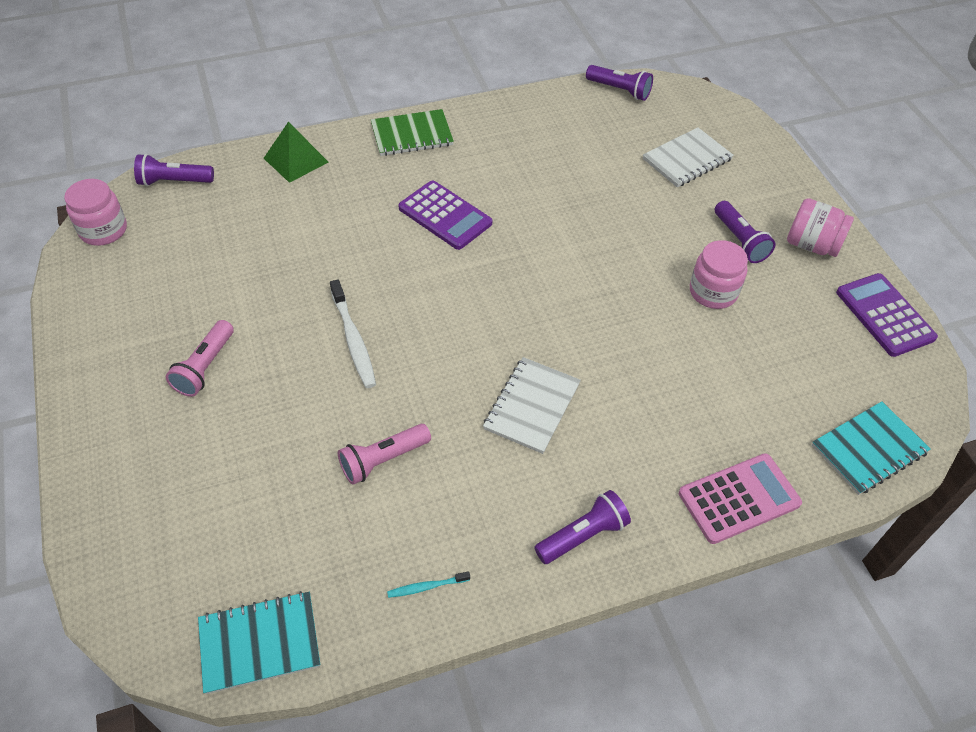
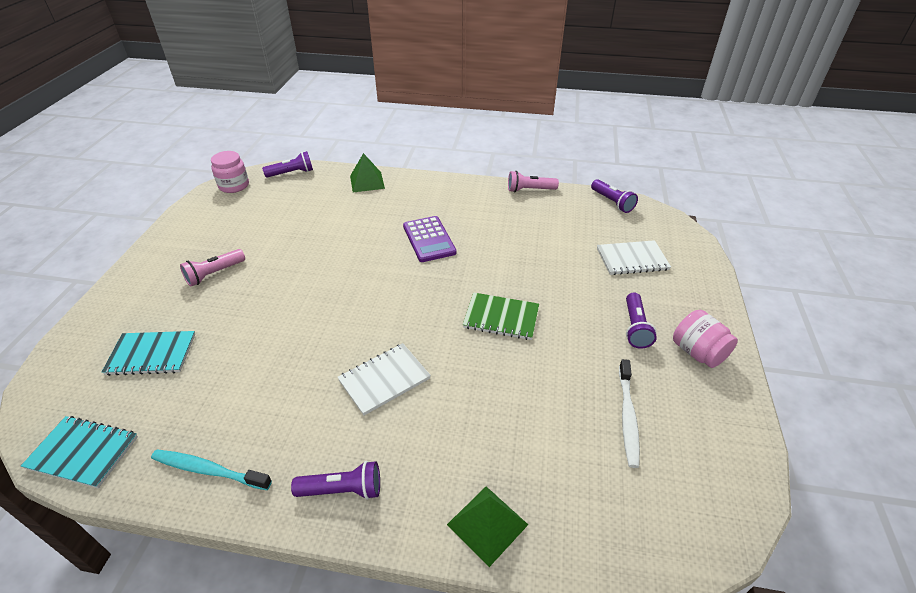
camera: 30 degrees right, 10 degrees down
purple flashlight [134,154,214,186] -> purple flashlight turned 135 degrees clockwise [262,151,313,178]
white toothbrush [330,279,376,388] -> white toothbrush moved to [619,359,640,468]
pink flashlight [338,424,431,485] -> pink flashlight moved to [508,171,559,192]
green notebook [371,109,454,156] -> green notebook moved to [463,292,539,340]
turquoise toothbrush [387,571,470,598] -> turquoise toothbrush [151,449,272,490], size x1.91
pink calculator [679,453,802,544] -> green pyramid [447,486,528,567]
pink jar [690,240,748,309] -> none
turquoise notebook [812,401,931,495] -> turquoise notebook moved to [102,331,195,376]
purple calculator [836,273,938,357] -> none

